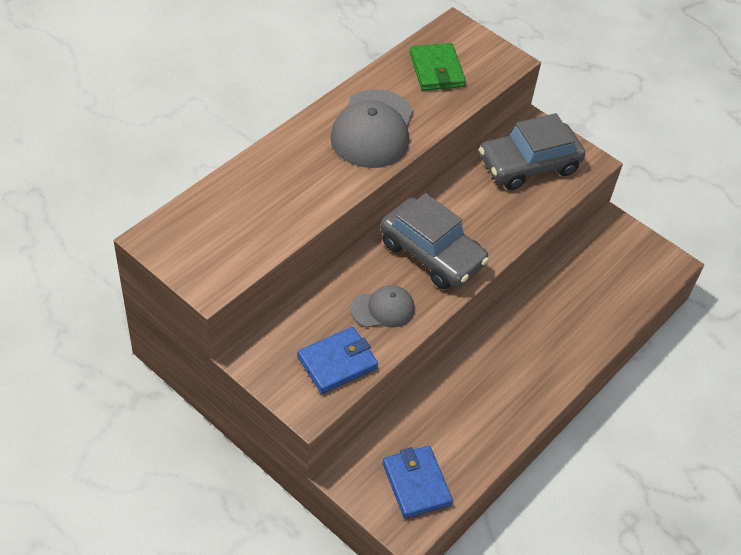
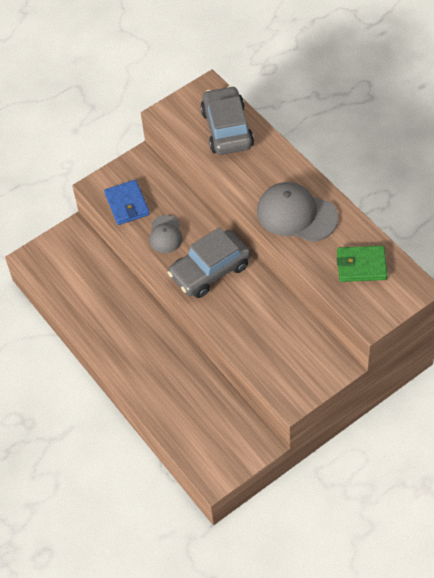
camera: 110 degrees right, 5 degrees up
blue wallet [382,446,453,519] -> none
grey car [479,113,585,190] -> grey car moved to [200,86,254,155]

